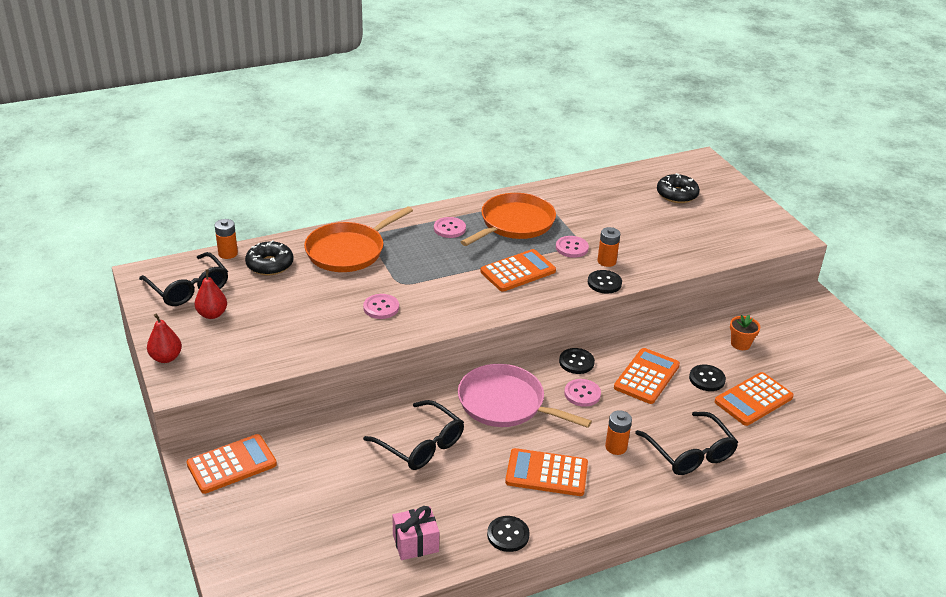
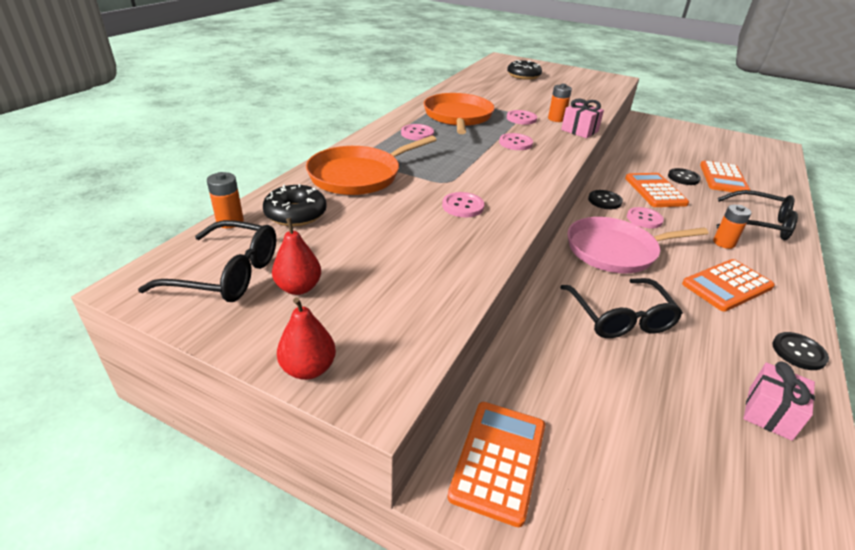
camera: 40 degrees left, 0 degrees up
orange pan [304,206,413,272] -> orange pan turned 45 degrees clockwise [306,136,436,195]
black glasses [363,400,464,470] -> black glasses turned 75 degrees clockwise [560,278,683,338]
orange calculator [480,249,556,292] -> pink button [499,133,533,150]
black button [588,270,622,294] -> pink gift [561,99,604,138]
orange flower pot [730,315,760,350] -> none

